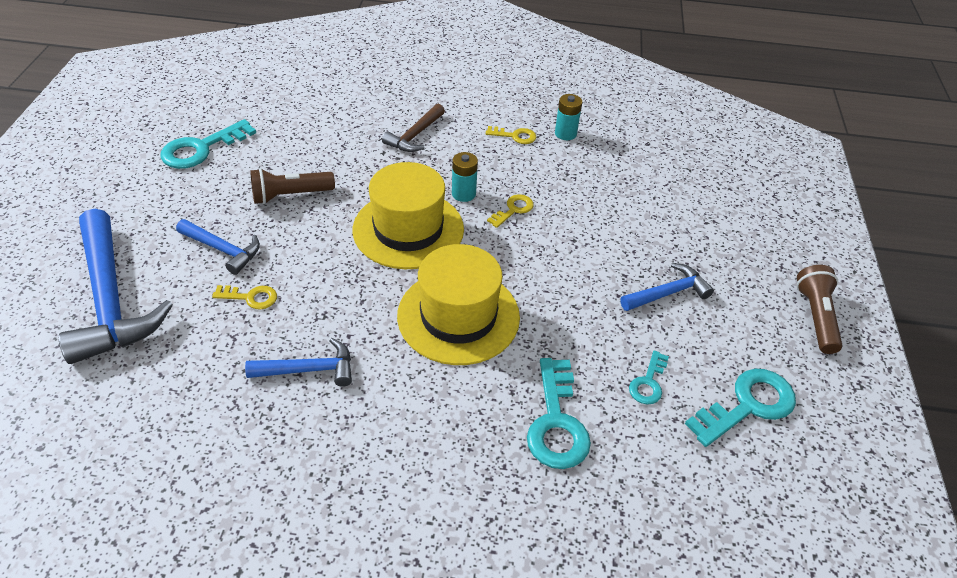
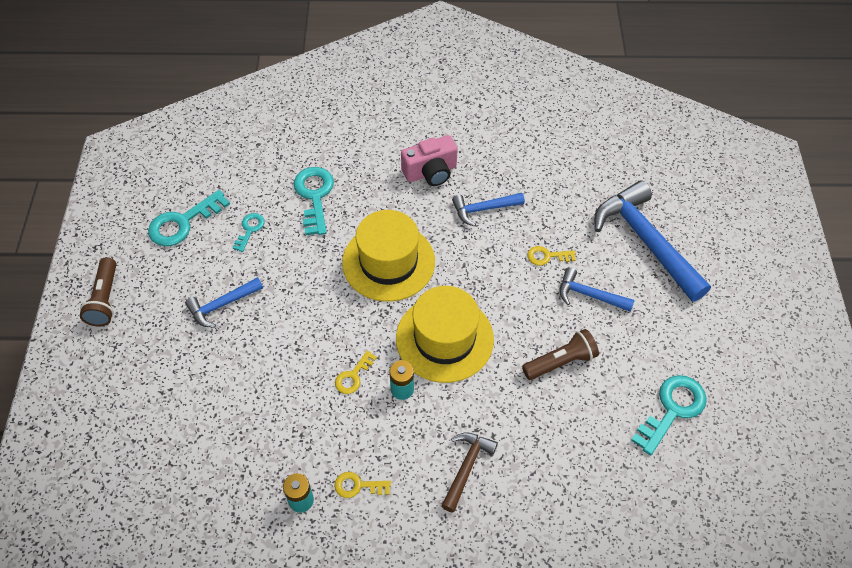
camera: 175 degrees right, 10 degrees up
none -> pink camera [401,135,458,186]

